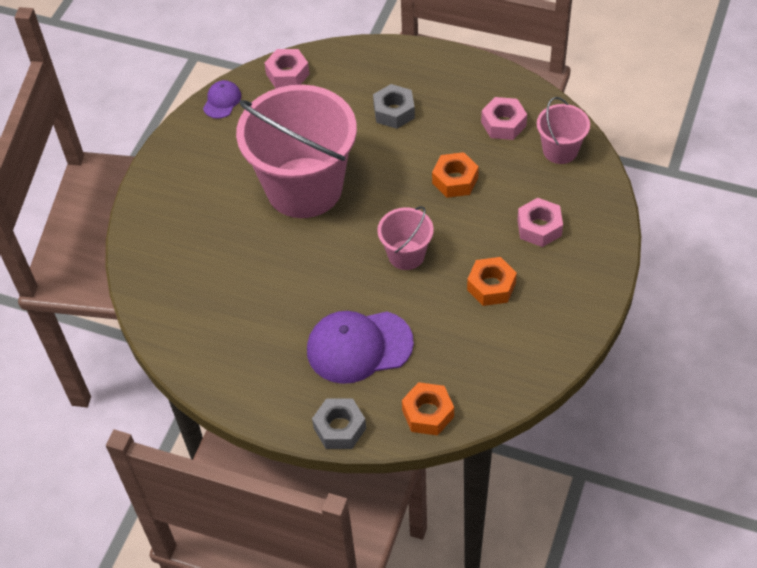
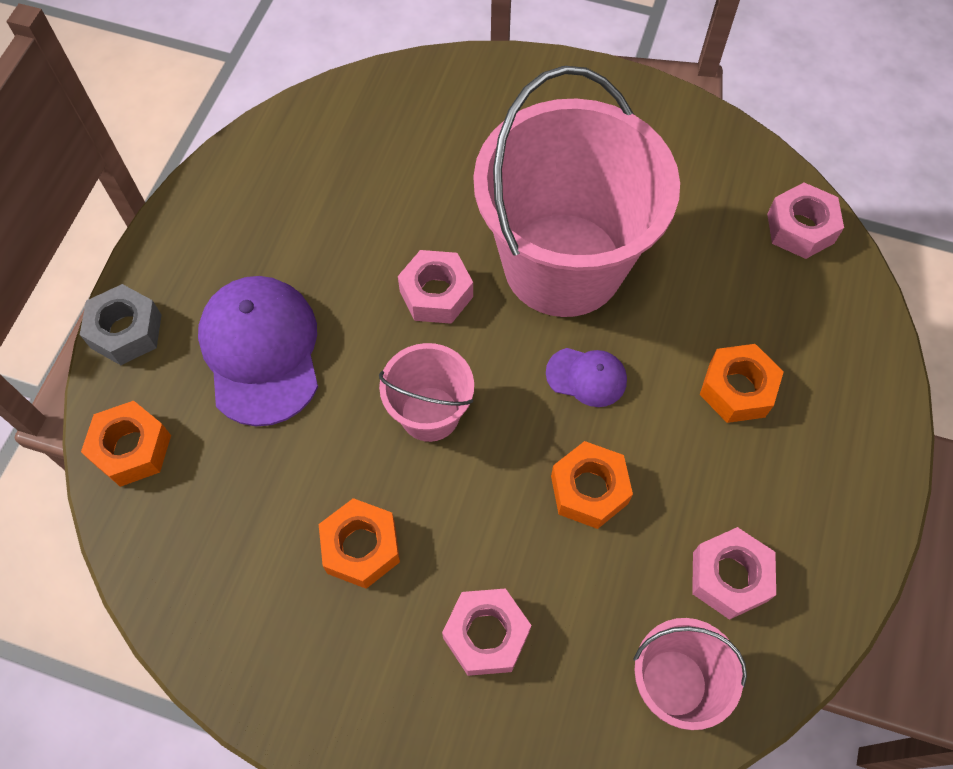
camera: 85 degrees right, 10 degrees up
purple cap [203,80,241,119] -> purple cap moved to [546,348,627,407]
grey nut [373,84,415,129] -> orange nut [700,344,784,423]
none -> pink nut [398,250,473,324]

